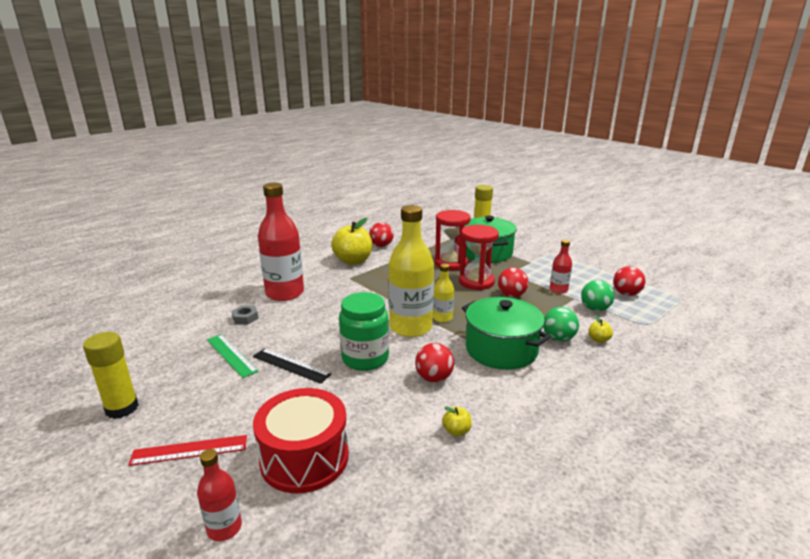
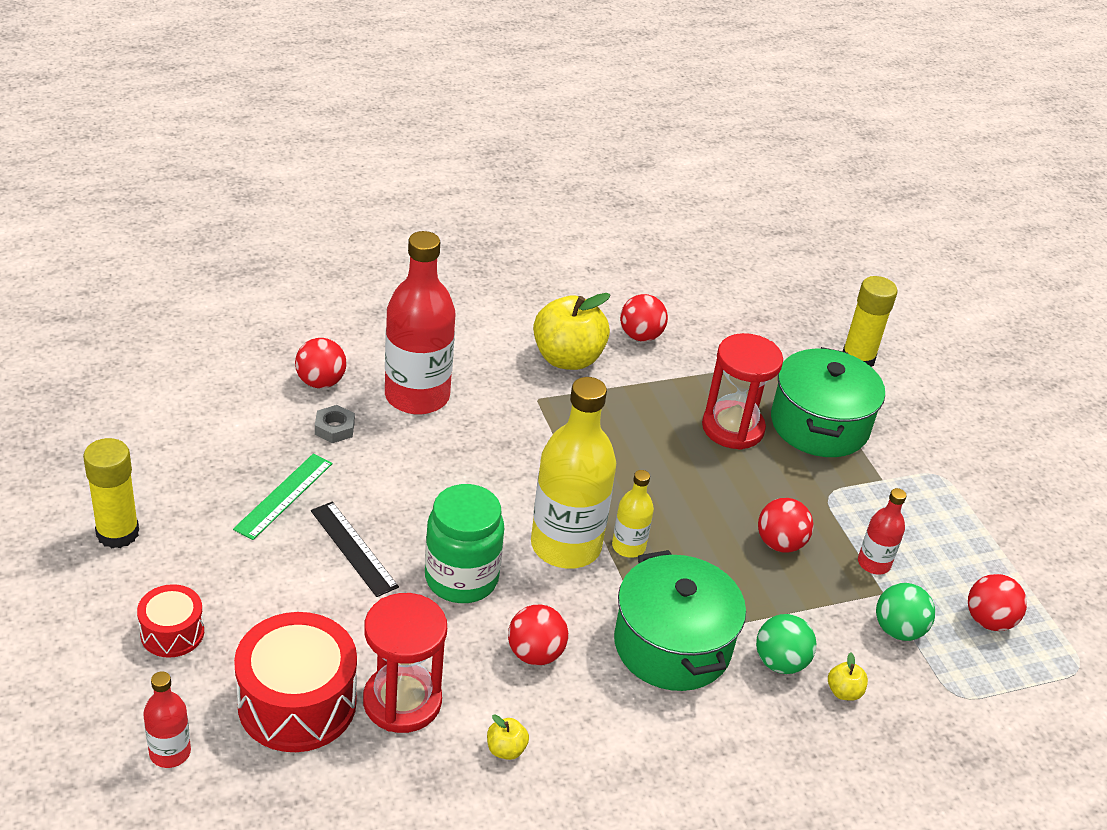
camera: 20 degrees right, 15 degrees up
red ruler [128,435,247,466] -> red drum [137,584,204,658]
green ruler [207,334,258,378] -> green ruler turned 45 degrees clockwise [233,454,333,540]
red hourglass [459,225,499,290] -> red hourglass moved to [363,593,447,733]
none -> red ball [295,338,347,388]

